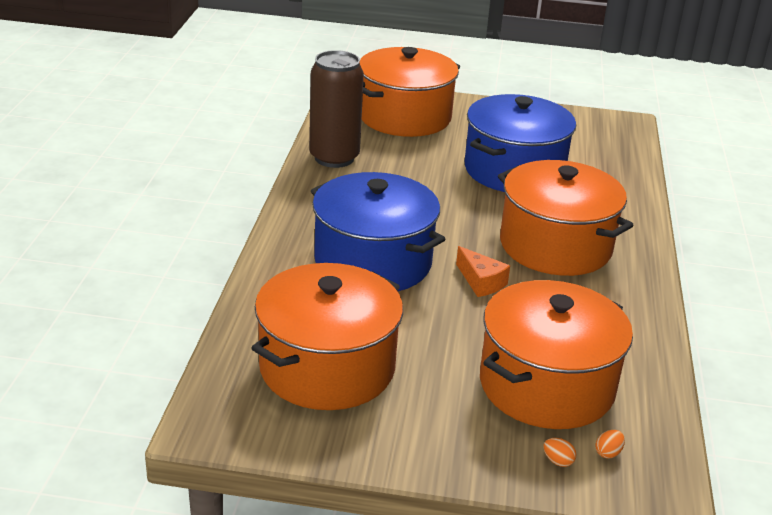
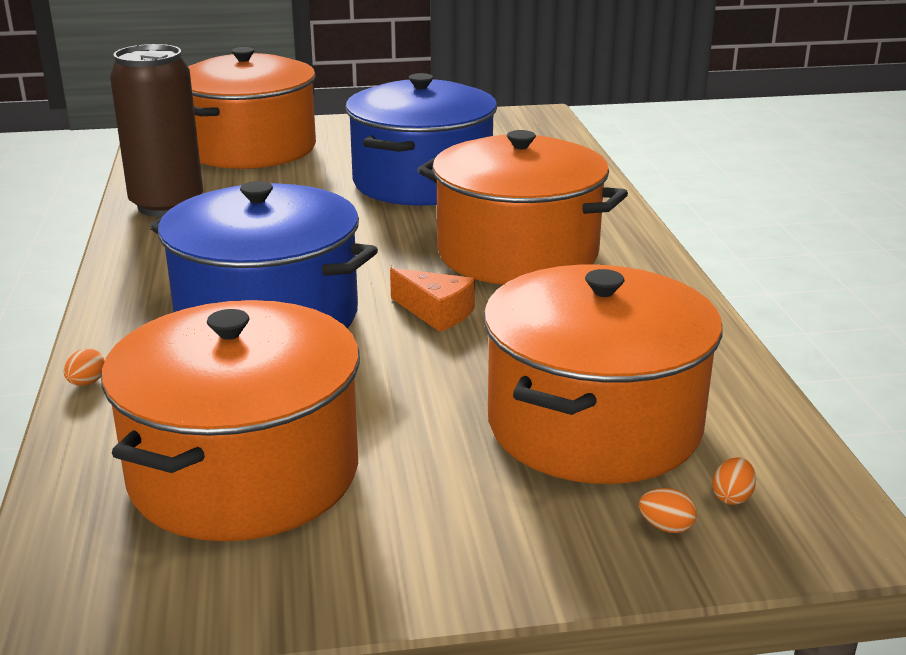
camera: 15 degrees left, 5 degrees down
none -> orange egg [64,348,105,386]

